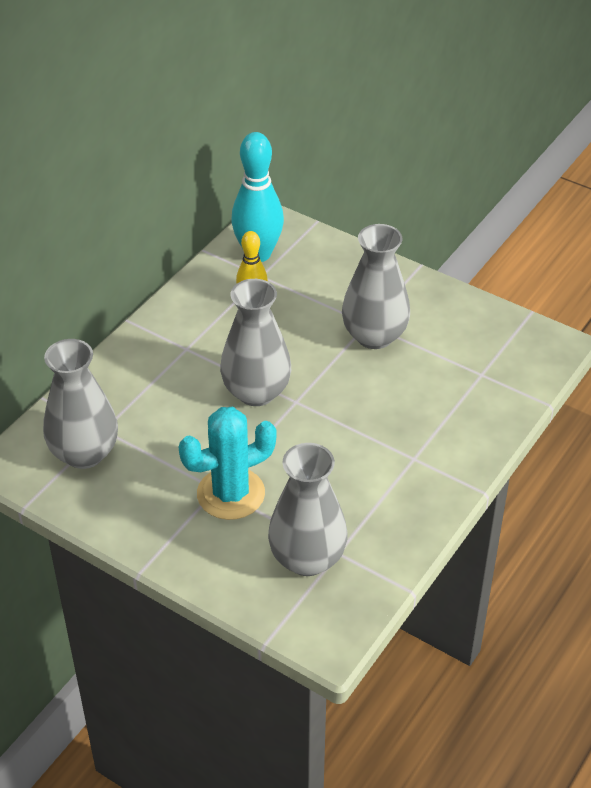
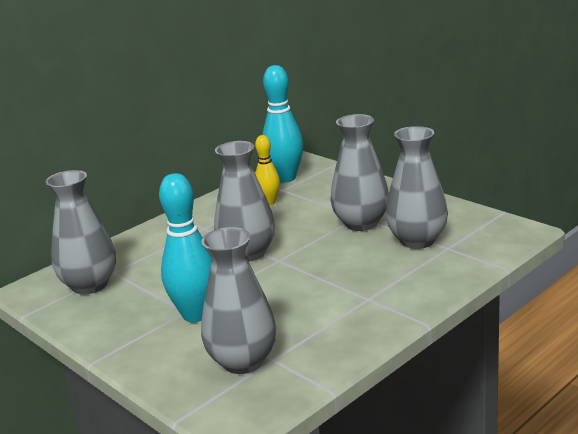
camera: 15 degrees right, 20 degrees down
turquoise cactus [179,407,277,520] -> turquoise bowling pin [159,173,212,322]
none -> grey vase [386,126,448,249]

